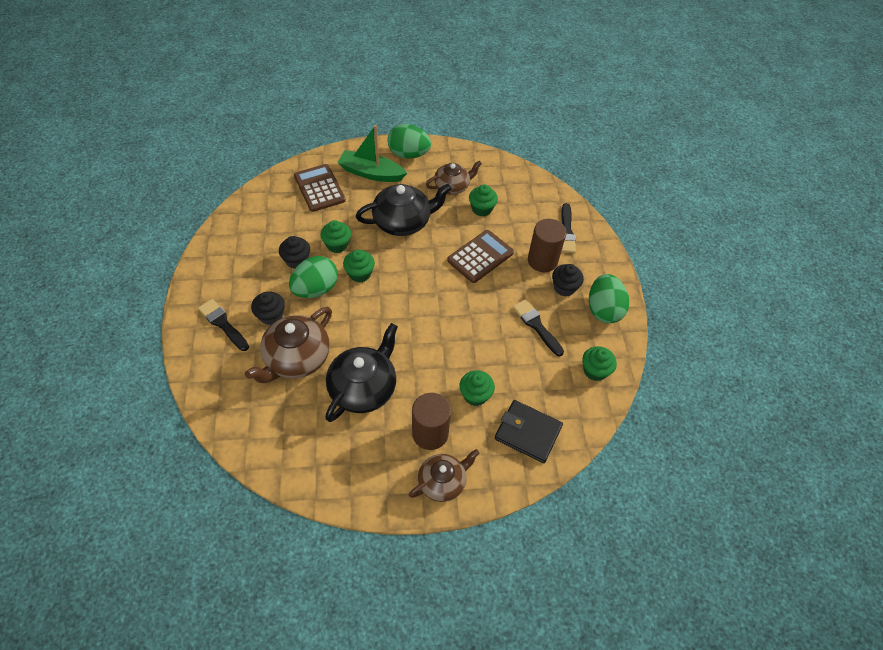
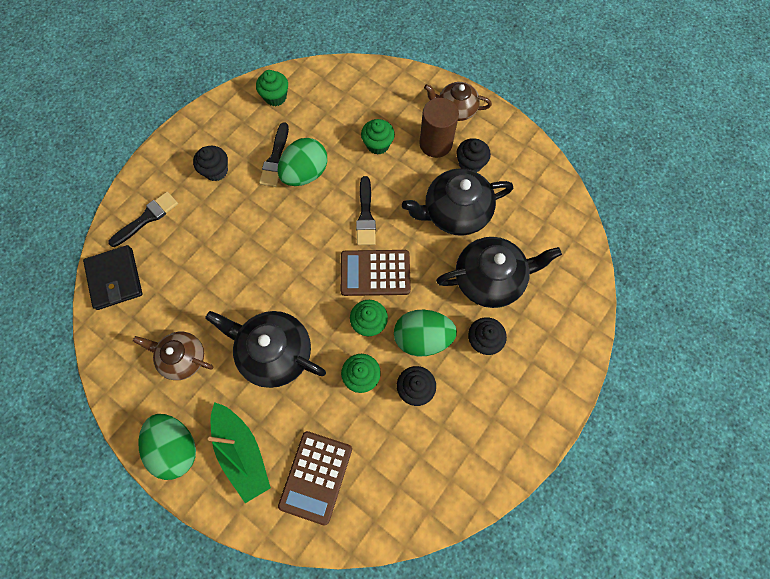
camera: 135 degrees left, 15 degrees up
black brush [198,299,249,351] -> black brush moved to [356,176,376,245]
brown teapot [245,307,332,383] -> black teapot [436,237,562,308]
brown calculator [447,230,514,283] -> brown calculator moved to [340,250,411,296]
green cupcake [469,185,498,216] -> none
black wallet [495,400,563,463] -> black wallet moved to [83,245,143,310]
brown cylinder [528,219,567,272] -> none
green egg [589,274,629,323] -> green egg moved to [277,138,327,186]
none -> black cupcake [456,138,491,172]

